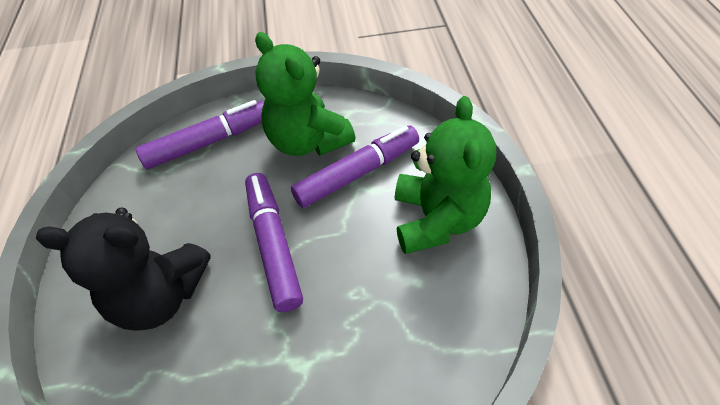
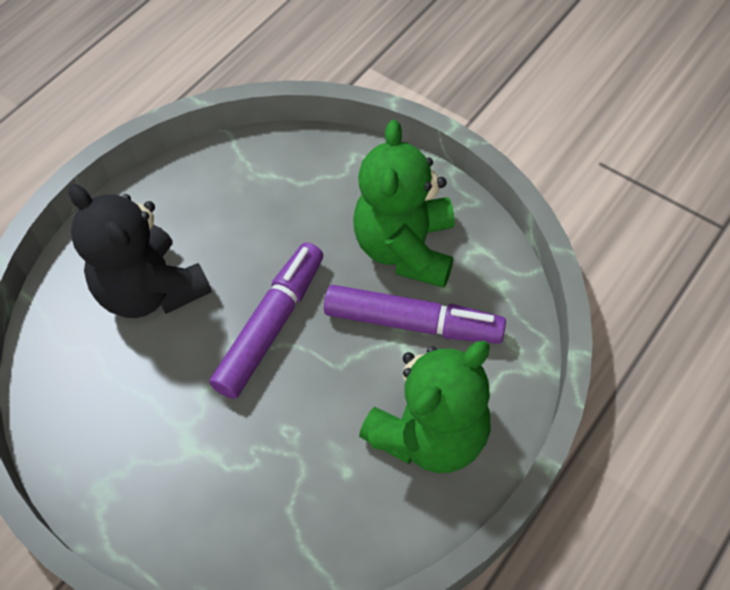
camera: 45 degrees right, 5 degrees up
purple marker [136,100,264,169] -> none

